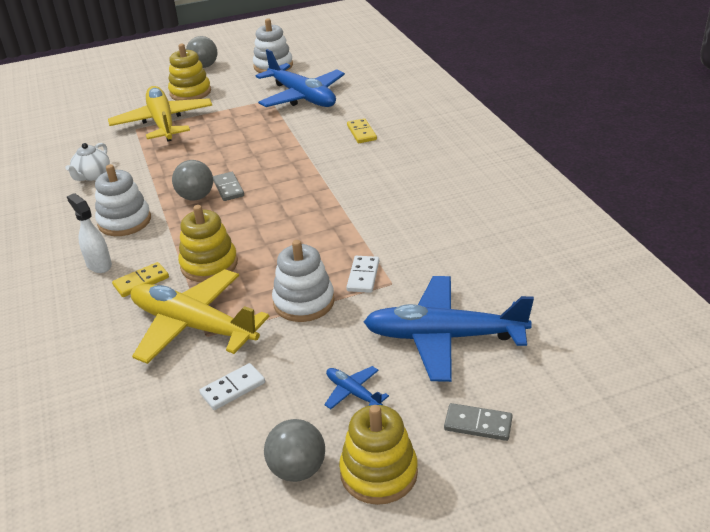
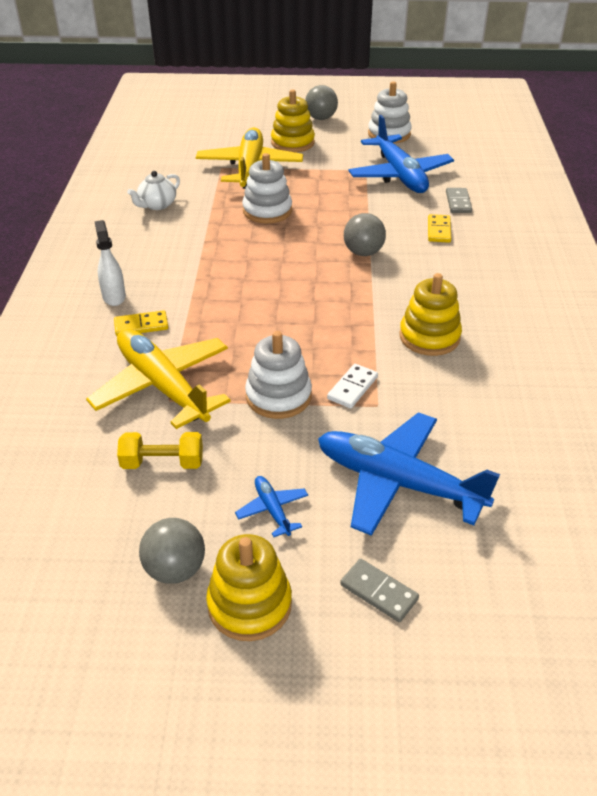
camera: 20 degrees right, 5 degrees up
white stacking toy [95,164,151,236] -> white stacking toy moved to [242,153,292,223]
grey ball [172,160,213,201] -> grey ball moved to [344,213,386,256]
yellow stacking toy [178,205,238,282] -> yellow stacking toy moved to [399,273,462,356]
white domino [199,363,265,410] -> yellow dumbbell [117,432,203,469]
grey domino [213,172,244,201] -> grey domino moved to [446,188,472,213]

